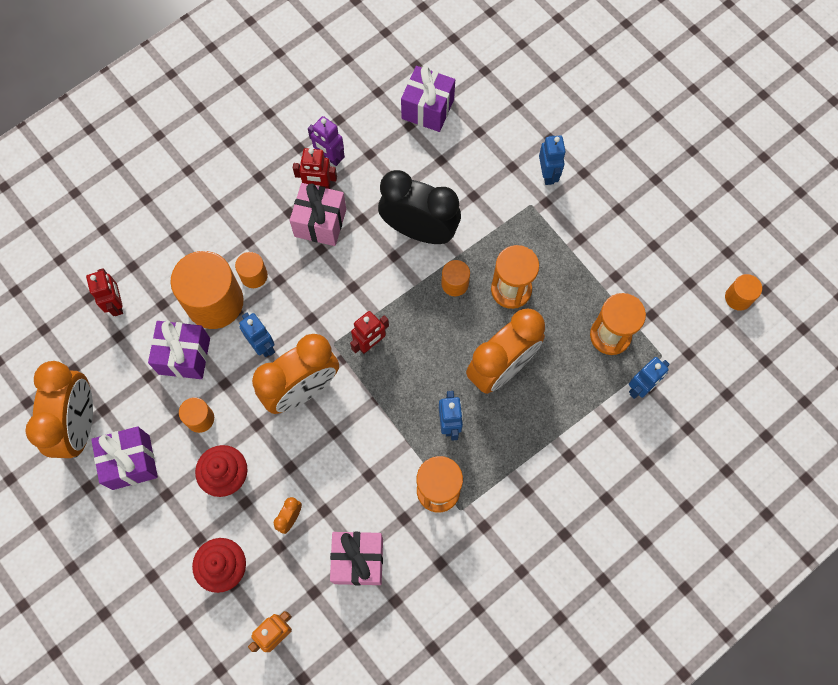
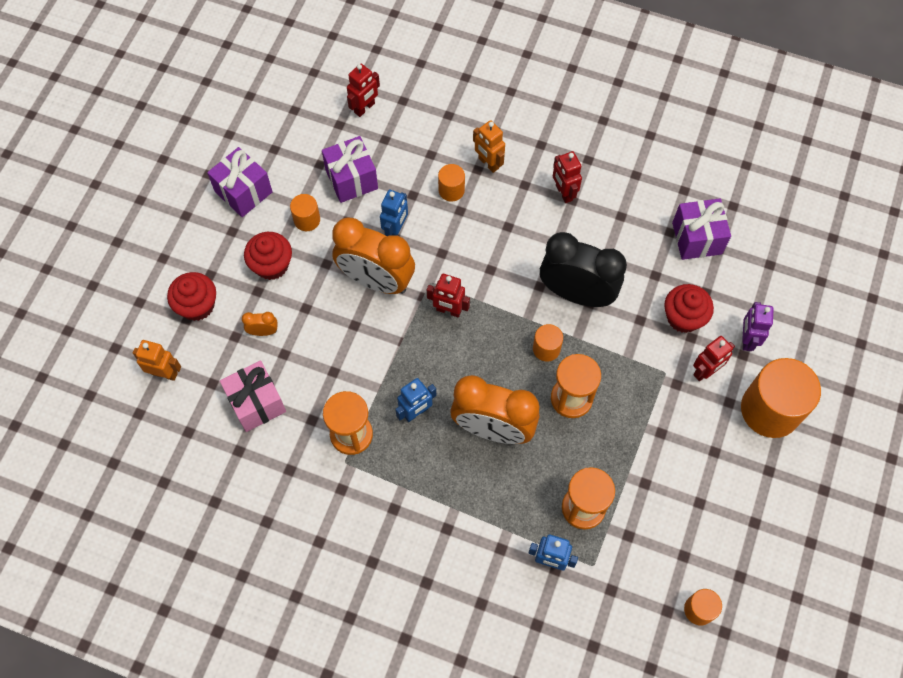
camera: 60 degrees right, 5 degrees down
orange clock [25,361,93,458] -> none
orange cylinder [170,251,244,329] -> orange cylinder moved to [741,358,821,438]
pink gift [290,183,346,246] -> none
purple robot [308,116,345,166] -> purple robot moved to [742,302,774,351]
black clock [378,170,461,244] -> black clock turned 60 degrees counterclockwise [540,232,627,307]
blue robot [539,135,566,185] -> red robot [693,336,735,381]
none -> orange robot [473,120,505,173]
none -> red cupcake [664,284,714,333]

